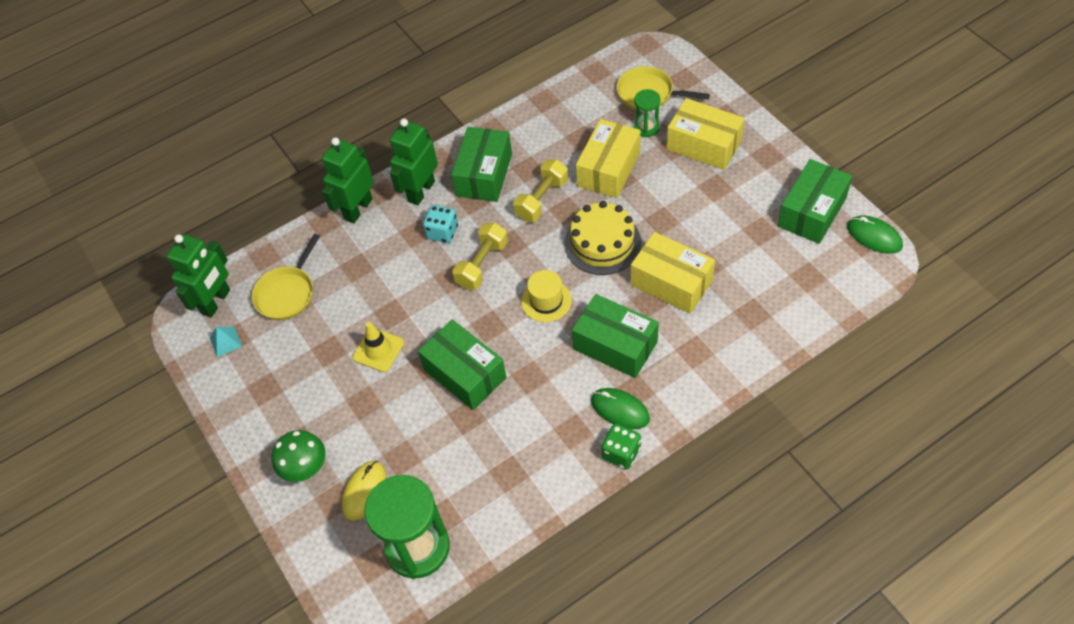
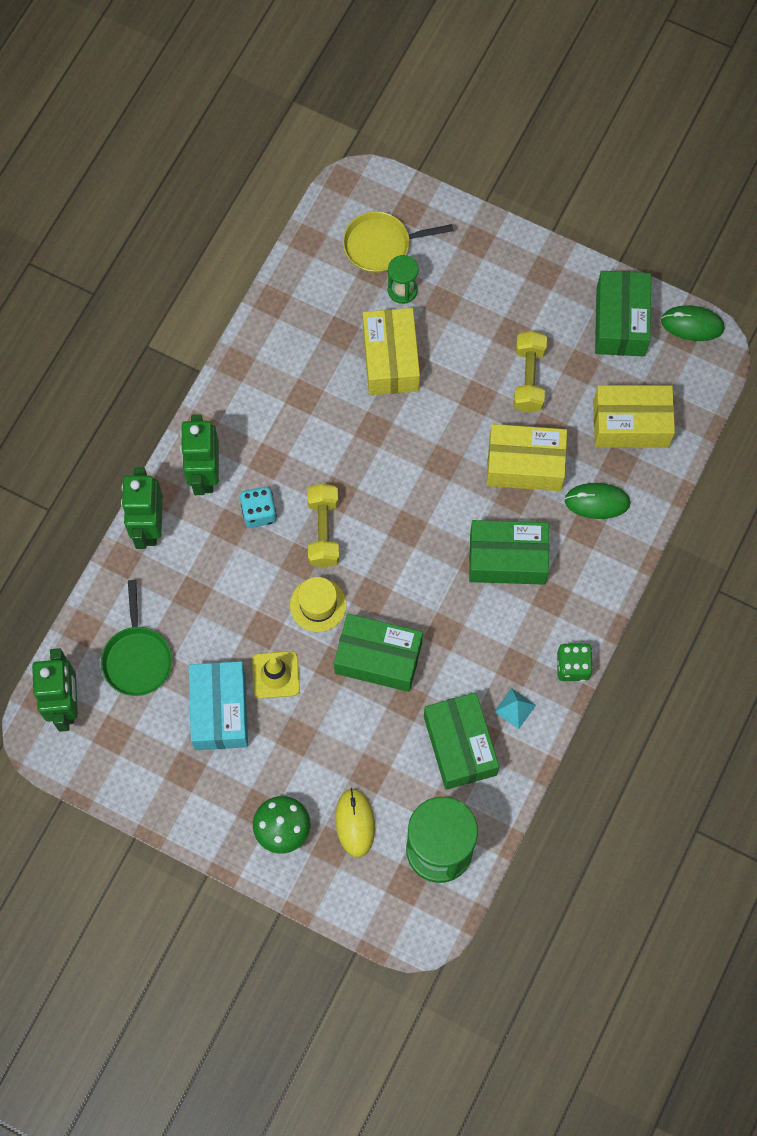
camera: 35 degrees left, 15 degrees up
turquoise pyramid [210,327,242,357] -> turquoise pyramid moved to [494,688,536,729]
yellow pan [252,234,320,320] -> green pan [101,580,172,696]
green box [451,127,512,202] -> green box moved to [424,692,499,790]
yellow dumbbell [513,160,568,222] -> yellow dumbbell moved to [513,331,547,413]
yellow hat [521,270,572,322] -> yellow hat moved to [290,577,347,632]
yellow cake [564,201,641,275] -> none
green mouse [591,388,650,429] -> green mouse moved to [564,483,630,519]
yellow box [667,98,745,170] -> yellow box moved to [593,385,675,448]
none -> turquoise box [189,661,248,750]

